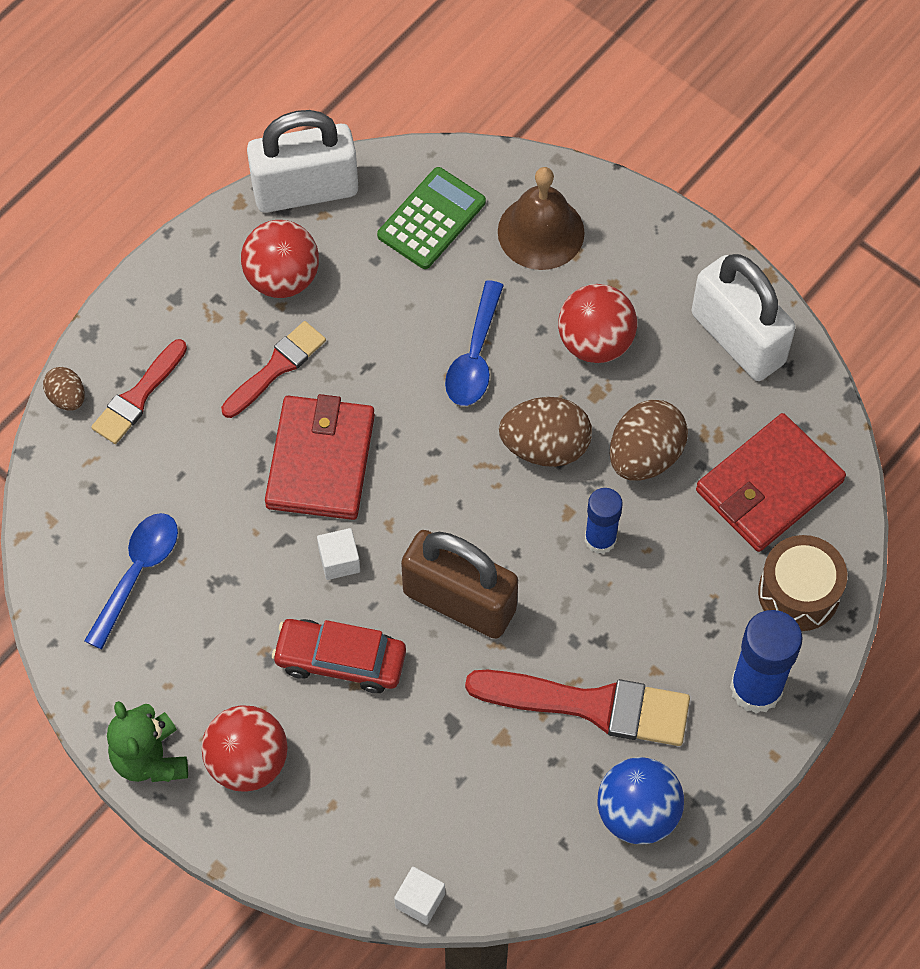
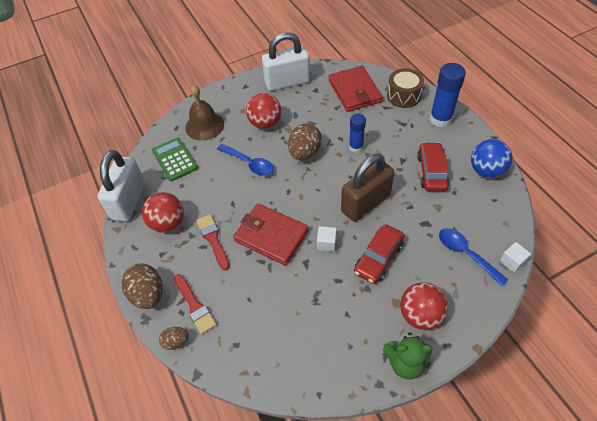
camera: 65 degrees left, 10 degrees down
blue spoon [84,513,178,649] -> blue spoon moved to [439,228,508,286]
red brush [465,670,690,746] -> red car [417,142,450,191]
brown egg [609,399,688,481] -> brown egg moved to [121,264,163,309]

